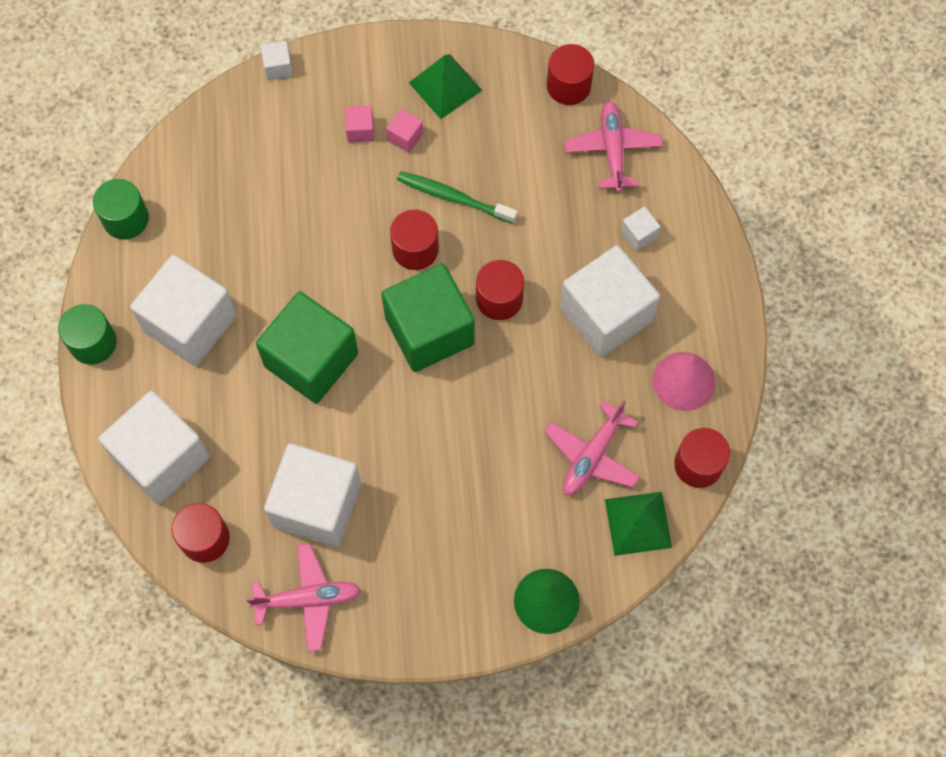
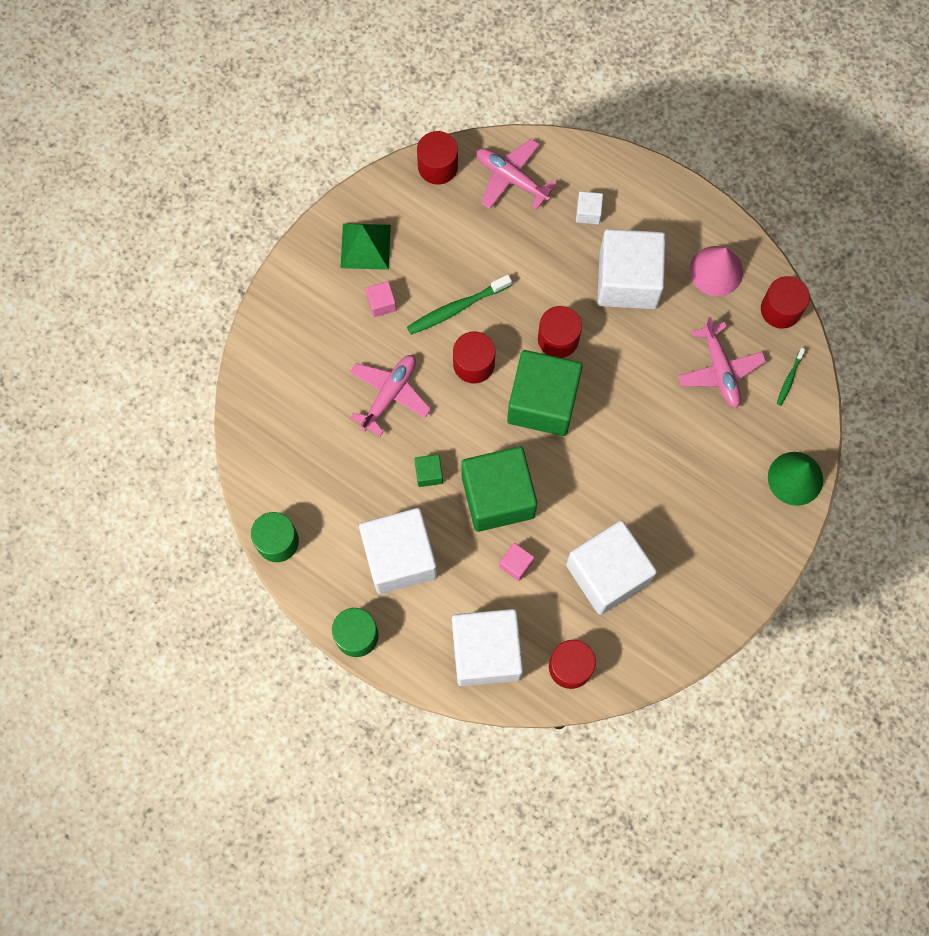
camera: 50 degrees left, 5 degrees up
pink plane [246,544,361,652] -> pink plane moved to [350,355,431,436]
white cube [261,41,293,80] -> none
pink cube [345,106,375,143] -> pink cube moved to [499,543,534,581]
green pyramid [605,492,672,556] -> green toothbrush [777,348,806,405]
none -> green cube [414,454,443,487]

